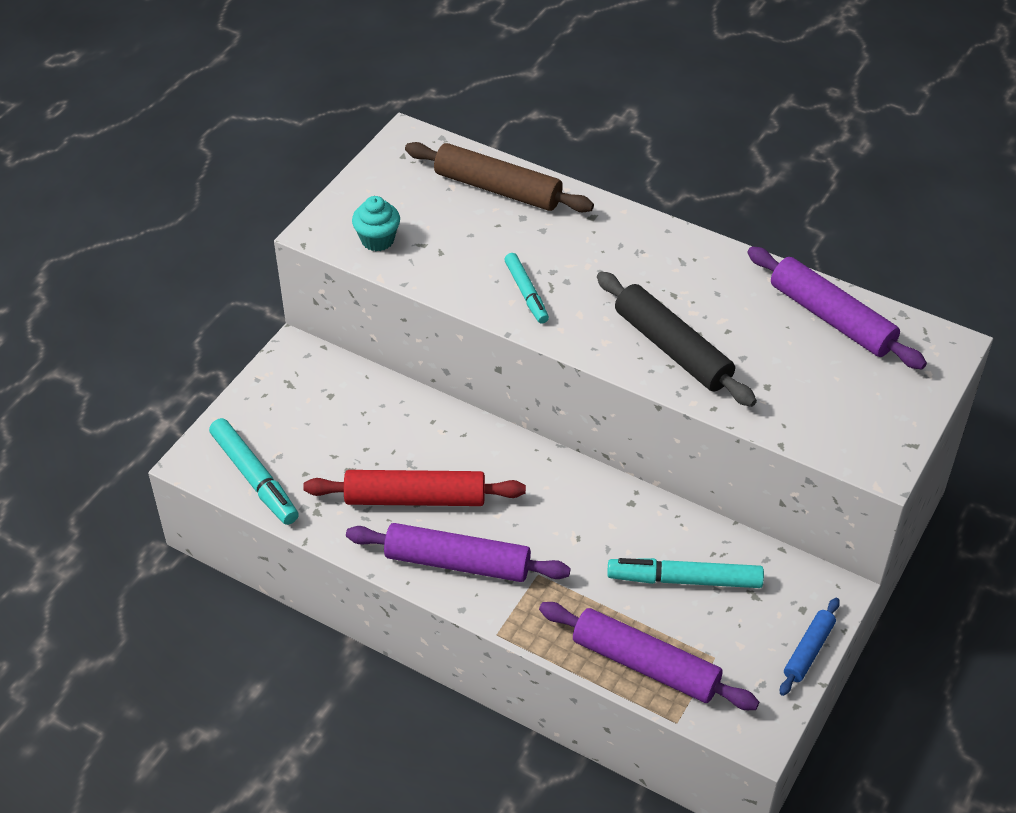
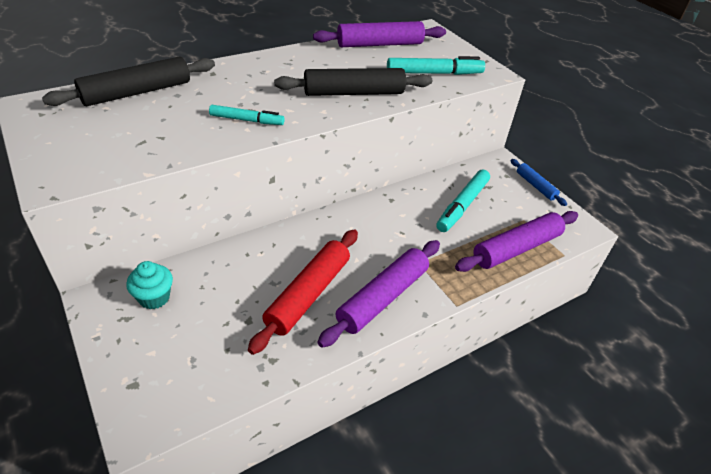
camera: 65 degrees left, 5 degrees down
turquoise marker [209,418,299,525] -> turquoise marker moved to [387,56,485,75]
turquoise cupcake [352,196,400,251] -> turquoise cupcake moved to [126,261,173,309]
brown rolling pin [405,142,594,212] -> black rolling pin [42,57,215,106]

